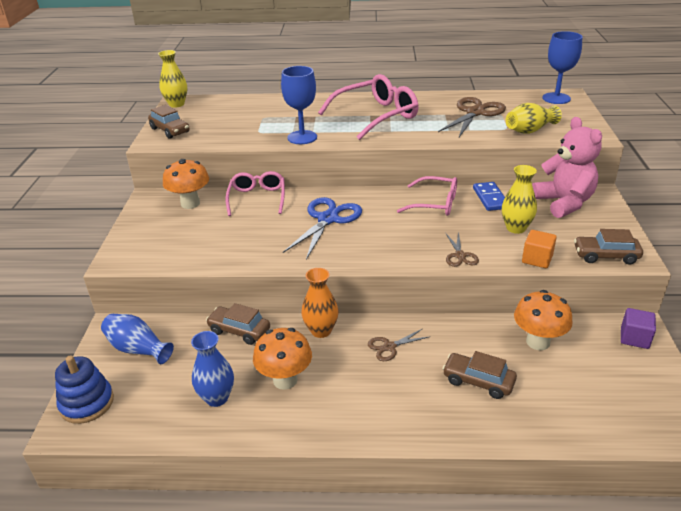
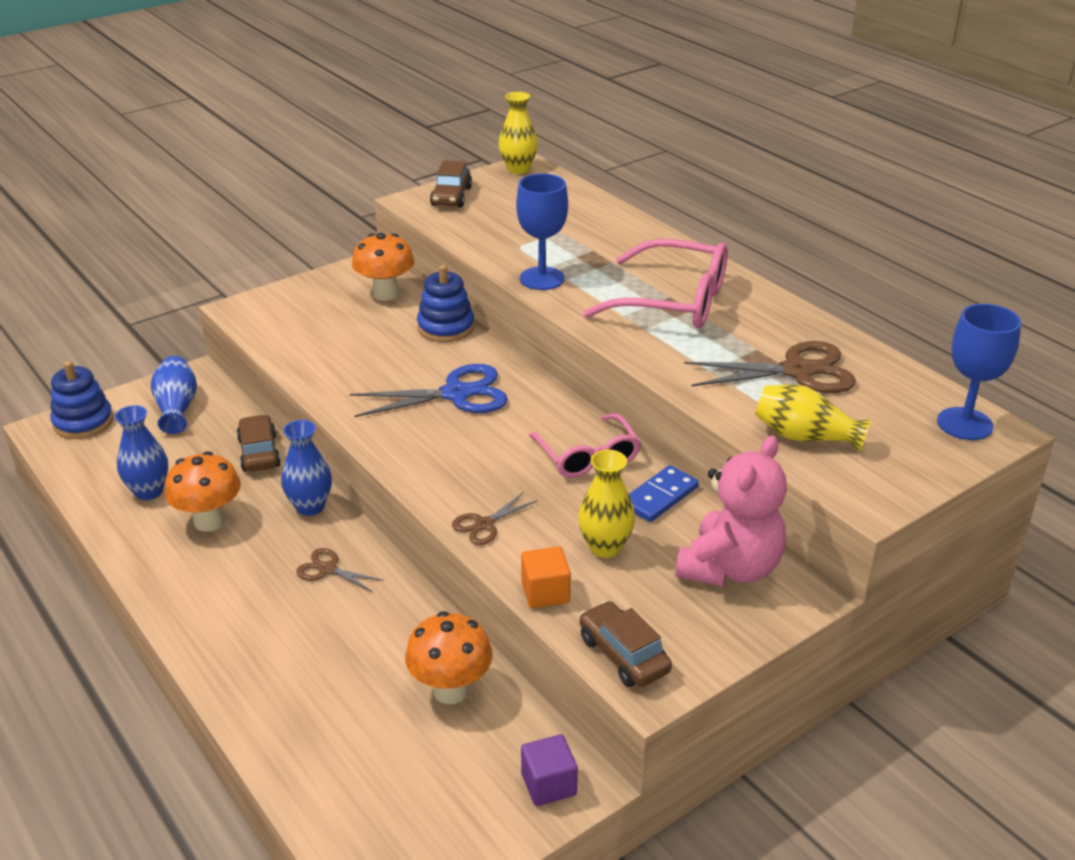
camera: 50 degrees right, 0 degrees up
pink glasses [225,171,285,216] -> blue stacking toy [417,265,474,342]
orange vase [301,268,338,338] -> blue vase [281,420,332,516]
brown car [442,351,517,399] -> none

